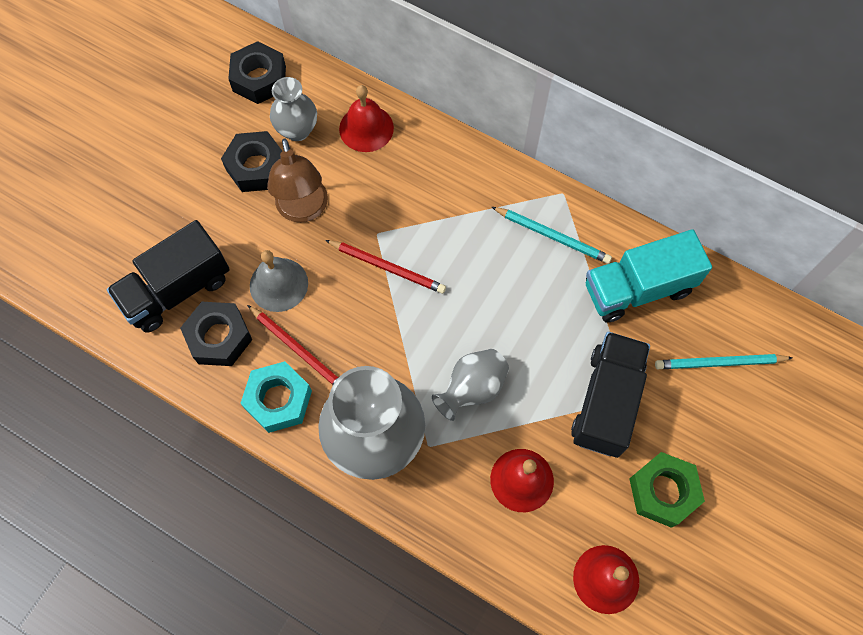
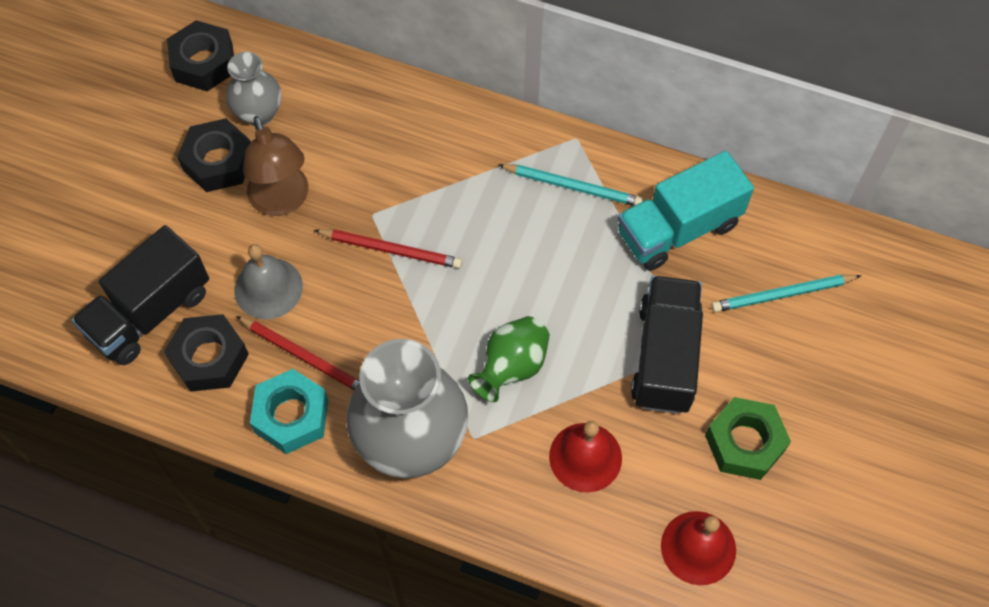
camera: 10 degrees left, 5 degrees down
red bell [339,85,394,152] -> none
grey vase [432,349,509,421] -> green vase [468,316,550,402]

